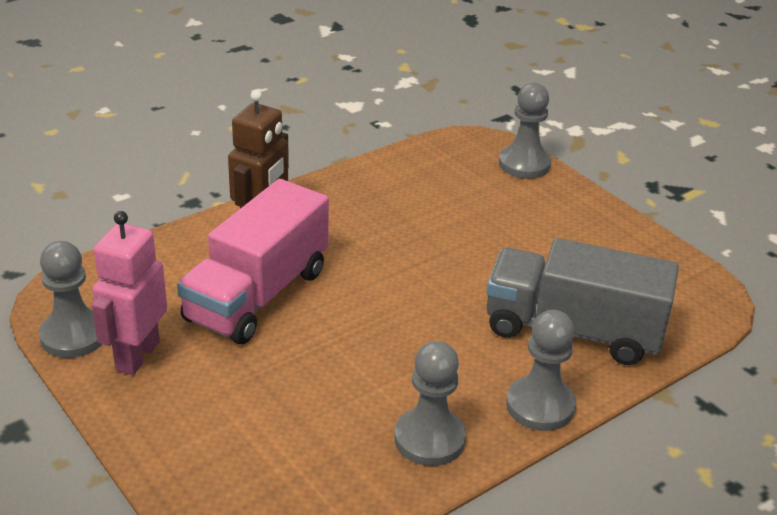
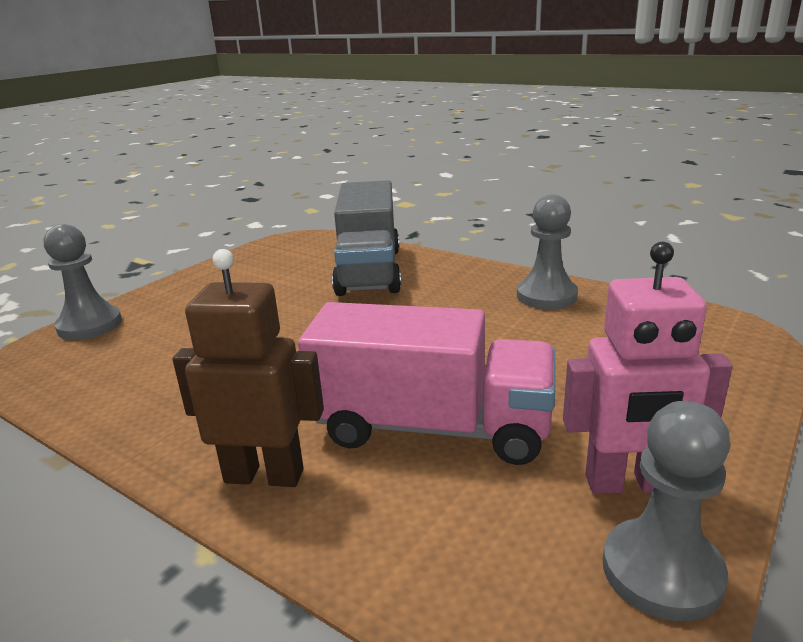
camera: 105 degrees left, 10 degrees down
grey pawn [506,310,576,431] -> none

